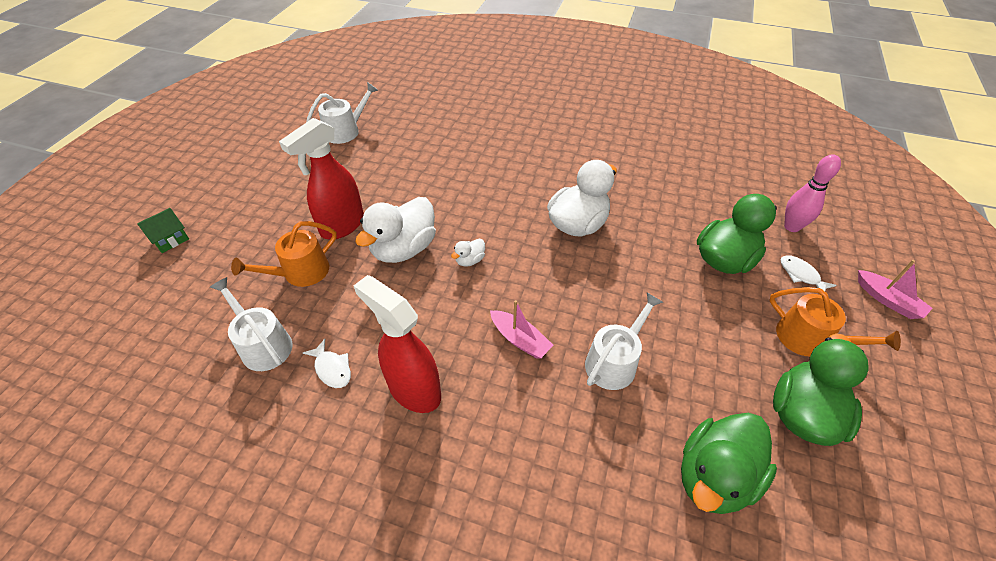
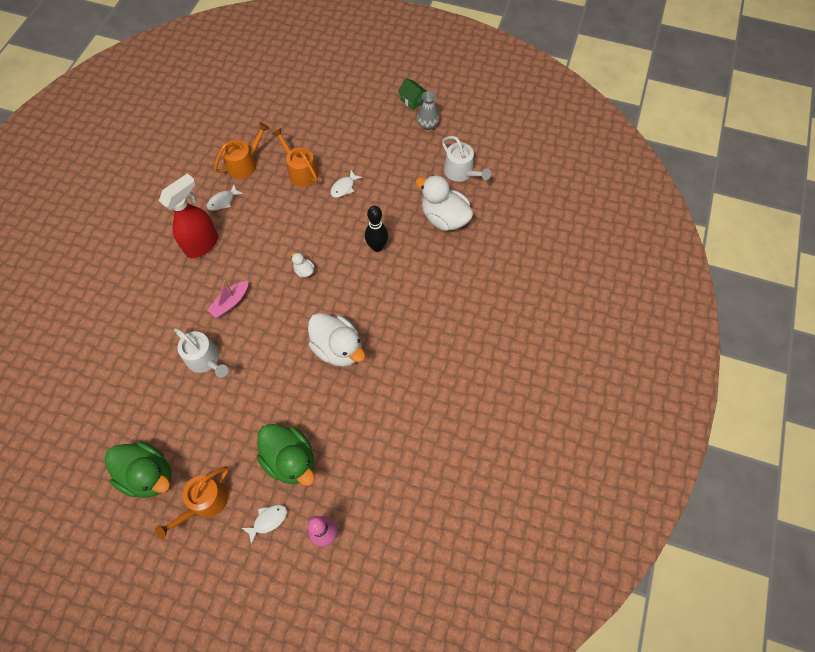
camera: 90 degrees right, 15 degrees up
green house [137,208,189,253] -> green house moved to [398,78,426,110]
white watering can [210,277,293,371] -> orange watering can [214,122,270,179]
red spray bottle [279,118,364,239] -> white fish [330,170,363,198]
white duck [355,197,436,263] -> white duck moved to [415,175,474,231]
green duck [681,413,777,514] -> none
pink boat [858,260,933,319] -> none
none -> black bowling pin [365,206,388,252]
none -> grey vase [417,91,439,130]

